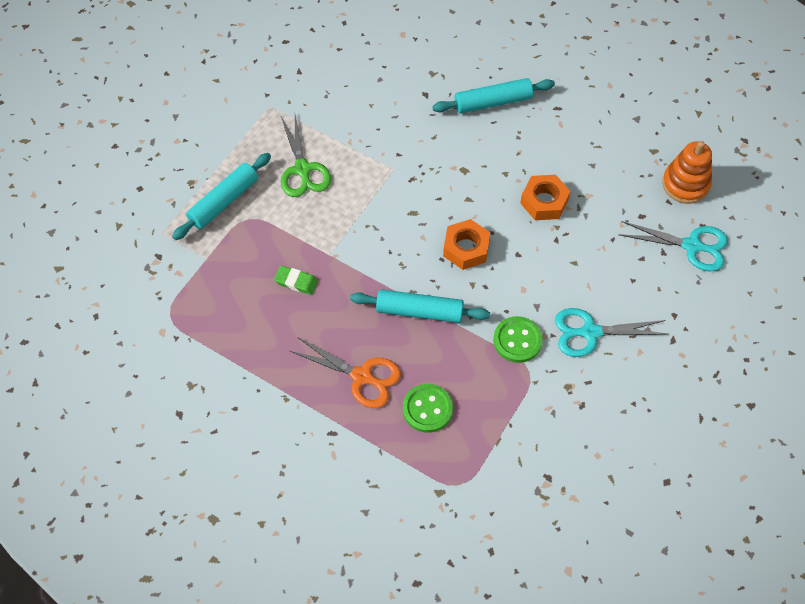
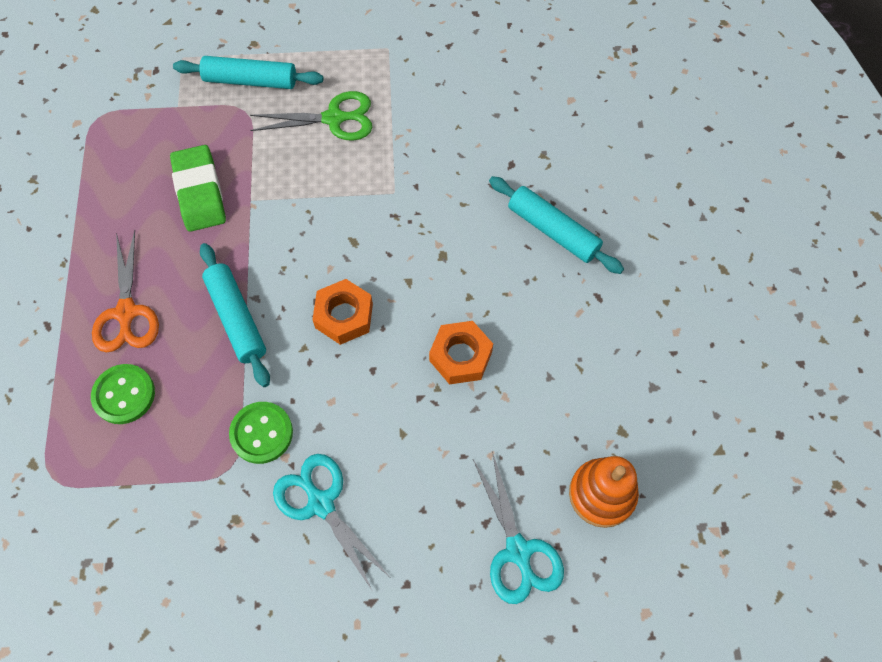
camera: 55 degrees right, 5 degrees up
green eraser [274,266,318,295] -> green eraser [170,145,226,232], size x1.82
green scissors [281,115,331,197] -> green scissors turned 135 degrees counterclockwise [250,91,373,141]

